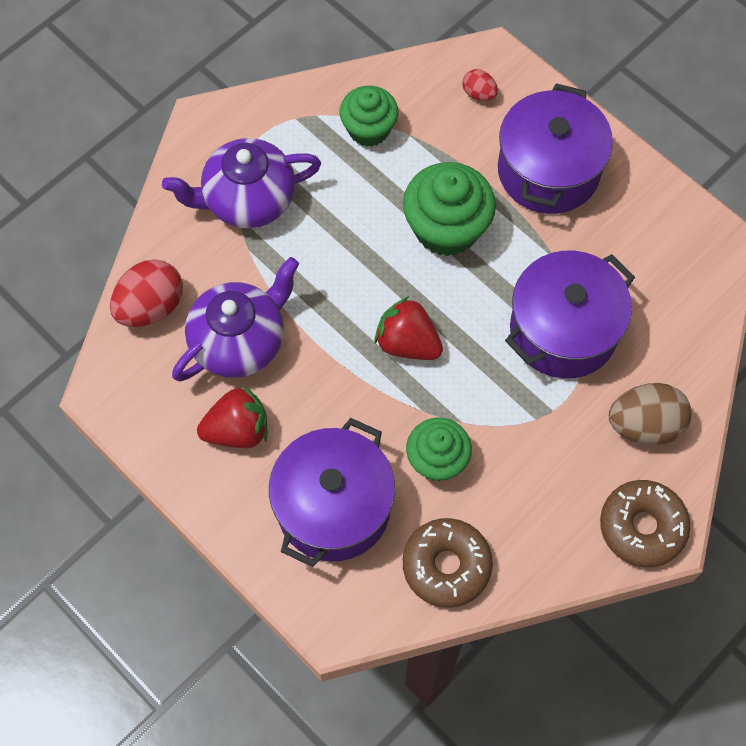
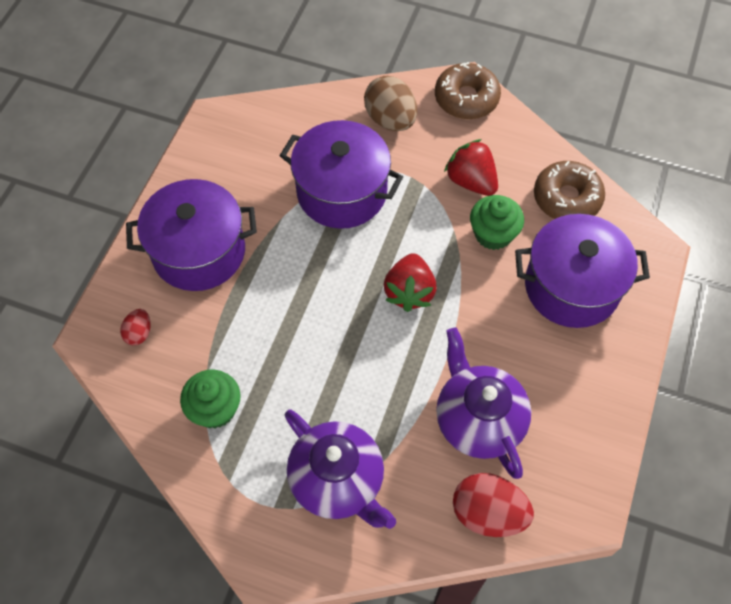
camera: 115 degrees left, 5 degrees down
purple teapot [172,257,299,382] -> purple teapot turned 45 degrees clockwise [436,327,531,479]
red strawberry [197,386,268,448] -> red strawberry moved to [444,139,498,196]
green cupcake [403,162,496,256] -> none

